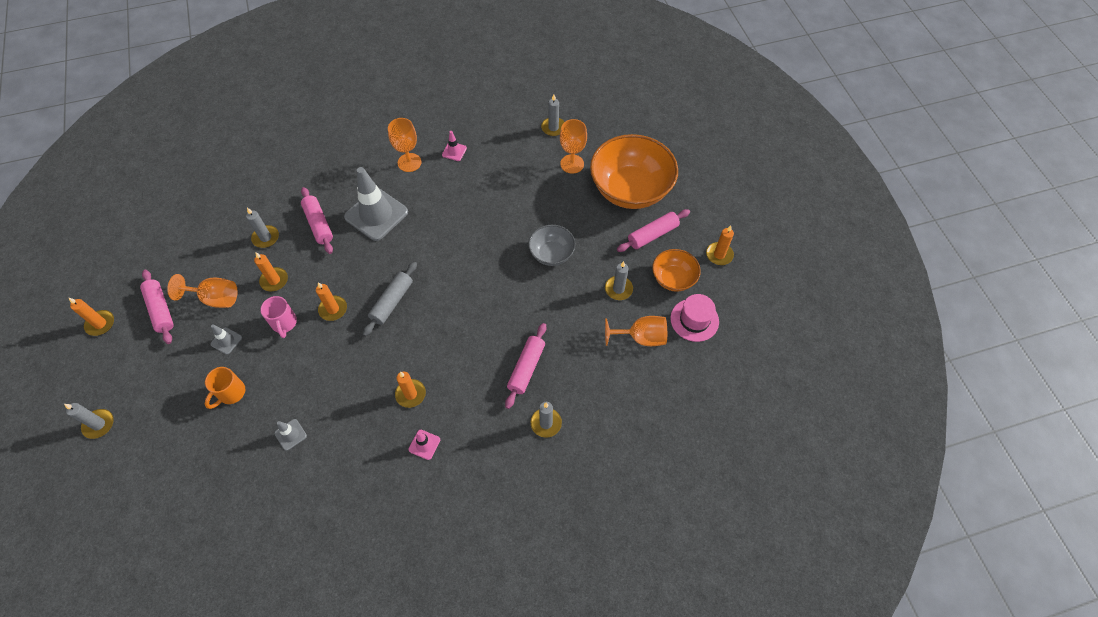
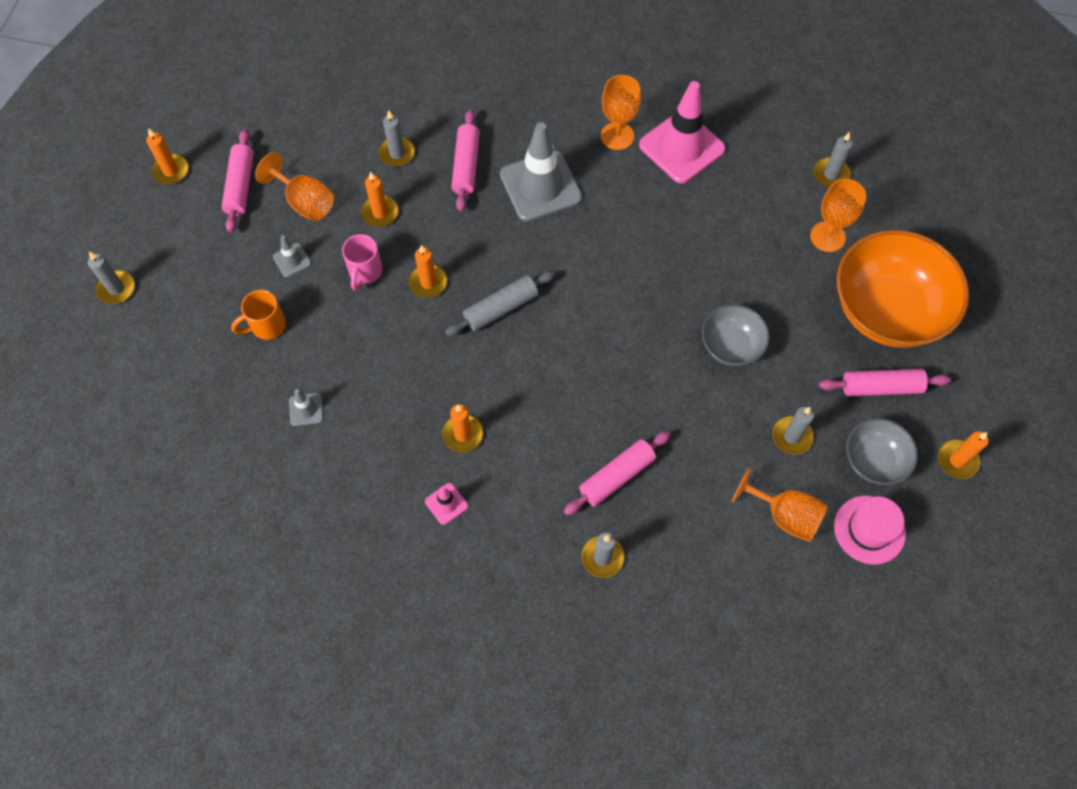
camera: 30 degrees right, 5 degrees up
pink traffic cone [442,131,467,161] -> pink traffic cone [639,81,726,184], size x2.28
orange bowl [652,249,701,292] -> grey bowl [846,418,918,485]

